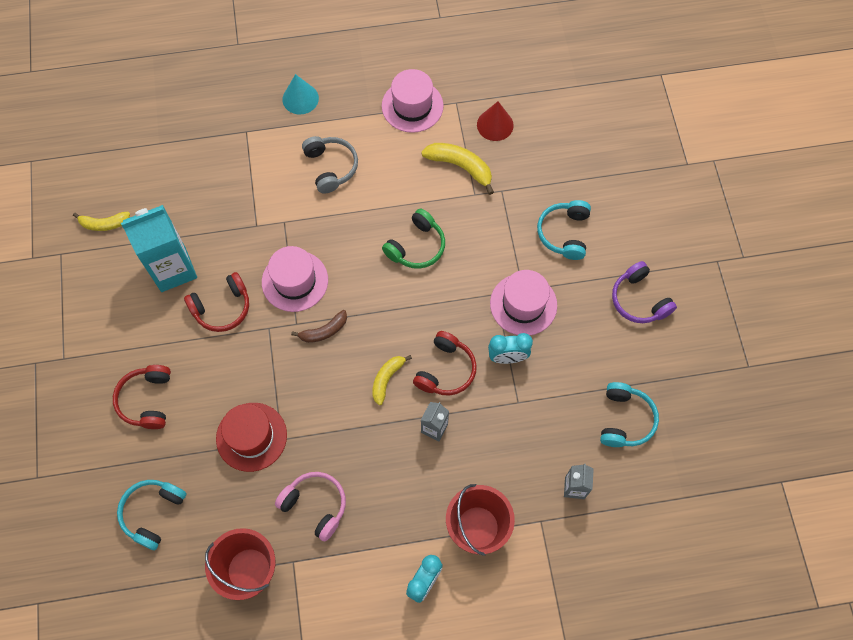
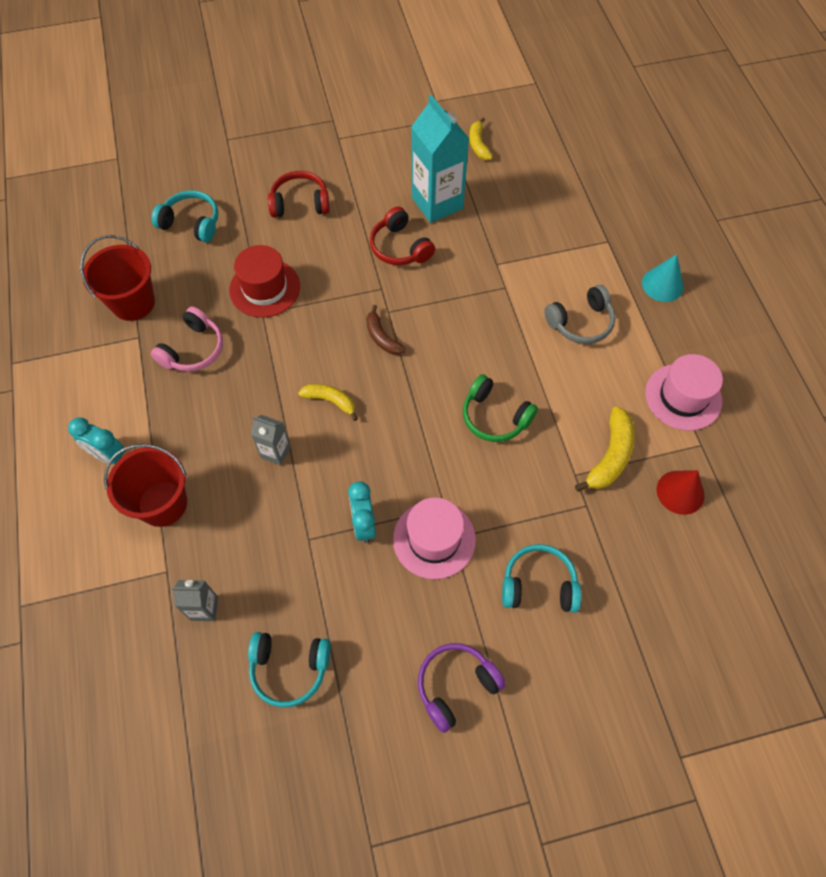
camera: 85 degrees right, 5 degrees down
pink hat [262,246,328,312] -> none
red headphones [413,331,477,396] -> none

